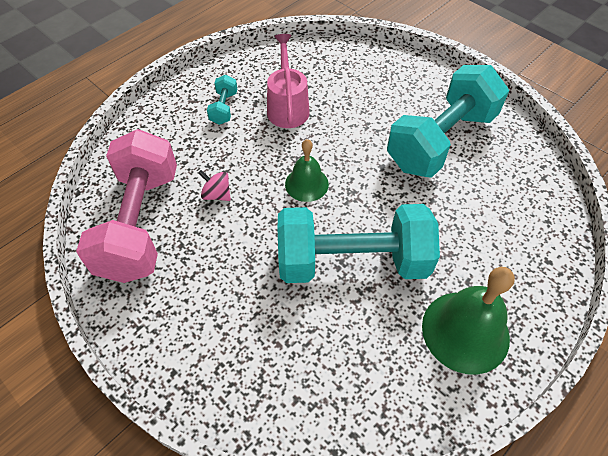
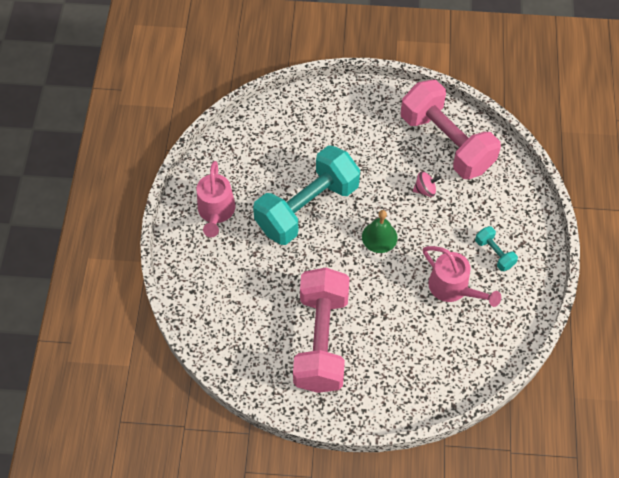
camera: 140 degrees right, 5 degrees up
turquoise dumbbell [387,65,509,178] -> pink dumbbell [293,267,350,393]
green bell [422,267,515,375] -> pink watering can [196,161,236,237]

